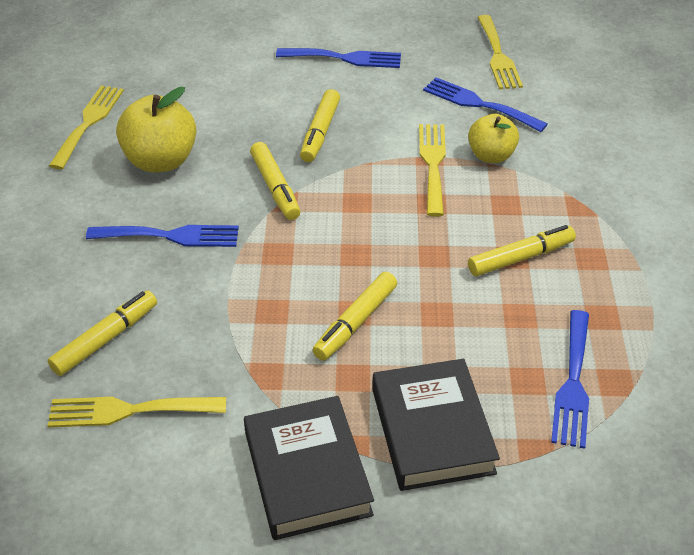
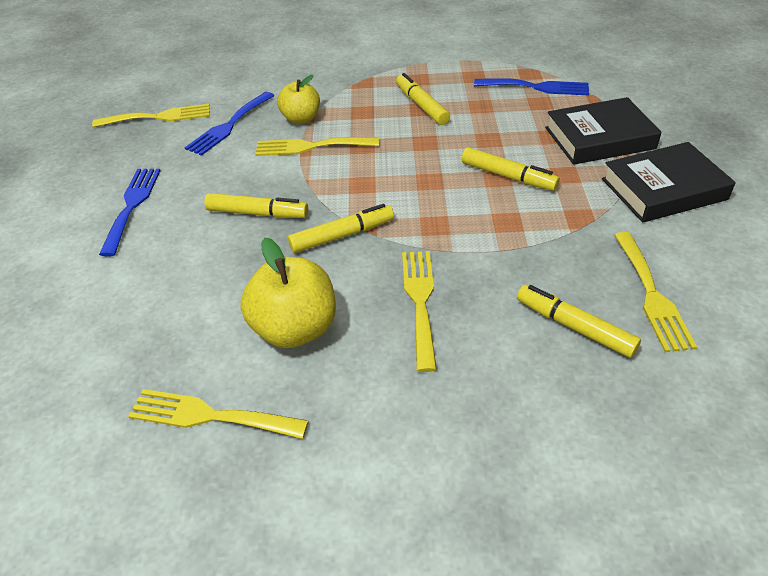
camera: 90 degrees left, 0 degrees up
blue fork [86,225,239,247] -> yellow fork [402,251,437,372]

